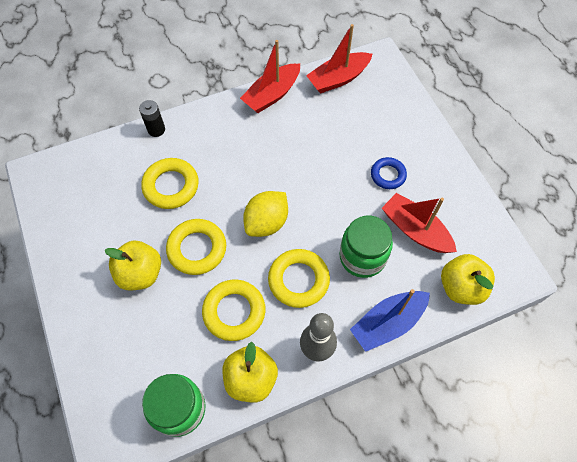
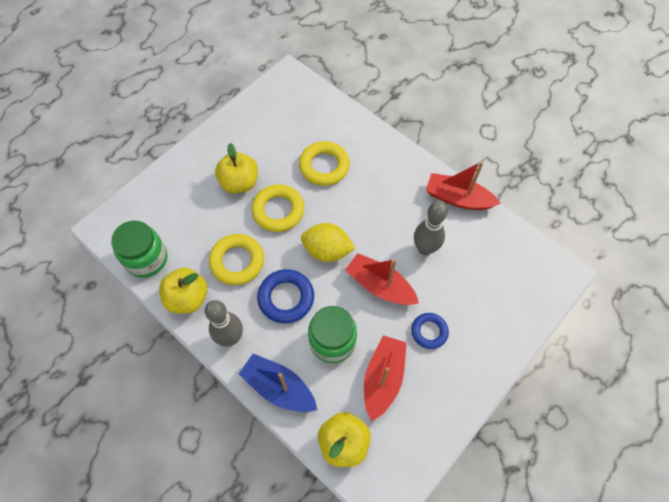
camera: 65 degrees right, 0 degrees up
black battery [139,100,165,137] -> none
yellow ring [268,249,330,308] -> blue ring [257,269,314,323]
red boat [306,24,372,94] -> red boat moved to [345,253,419,305]
none -> grey bowling pin [414,201,448,255]

